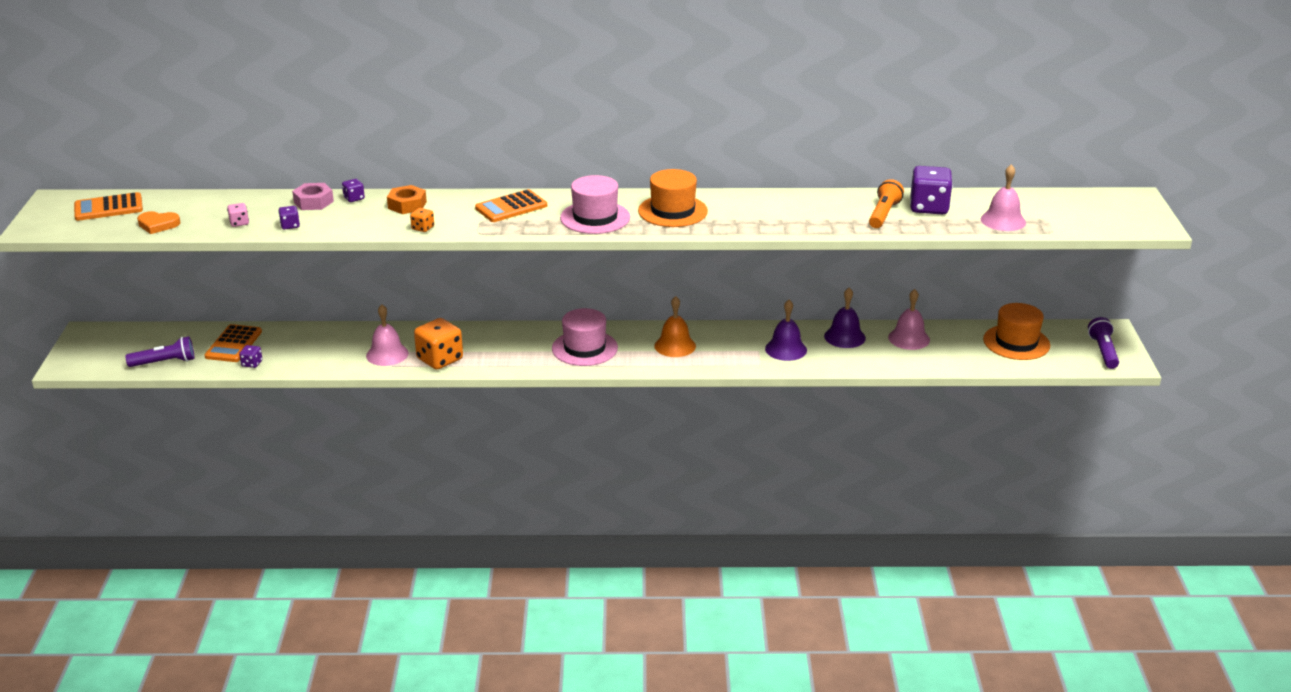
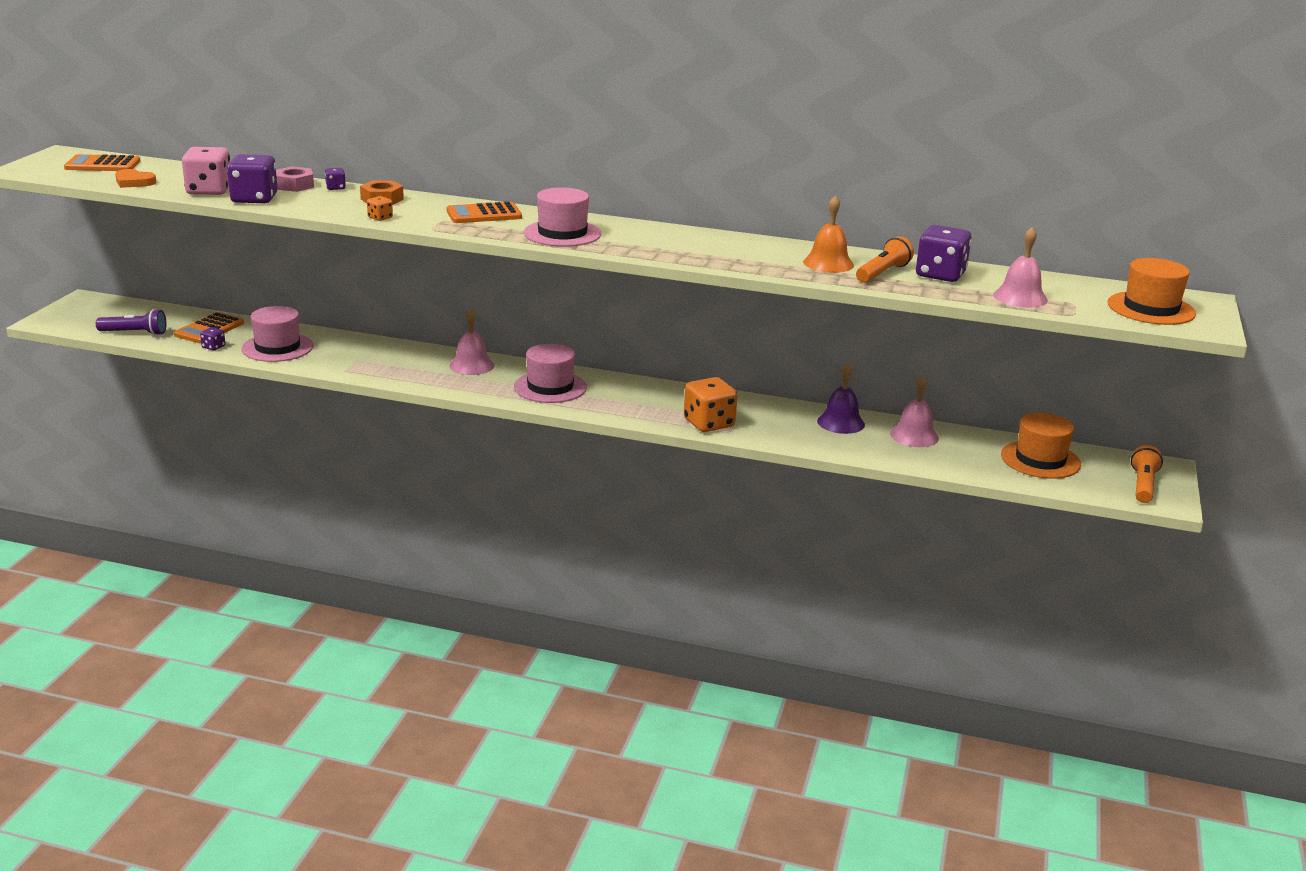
camera: 15 degrees right, 5 degrees down
pink dice [227,203,249,227] -> pink dice [182,147,230,195], size x2.14
purple dice [278,206,300,230] -> purple dice [227,154,278,203], size x2.14
pink bell [366,304,409,366] -> pink bell moved to [449,308,494,375]
orange dice [414,318,463,370] -> orange dice moved to [684,377,737,432]
orange hat [638,169,708,227] -> orange hat moved to [1107,258,1196,325]
orange bell [654,296,696,357] -> orange bell moved to [803,195,854,273]
purple bell [765,300,807,361] -> none
purple flashlight [1088,317,1119,369] -> orange flashlight [1131,445,1163,503]
none -> pink hat [241,306,313,362]

